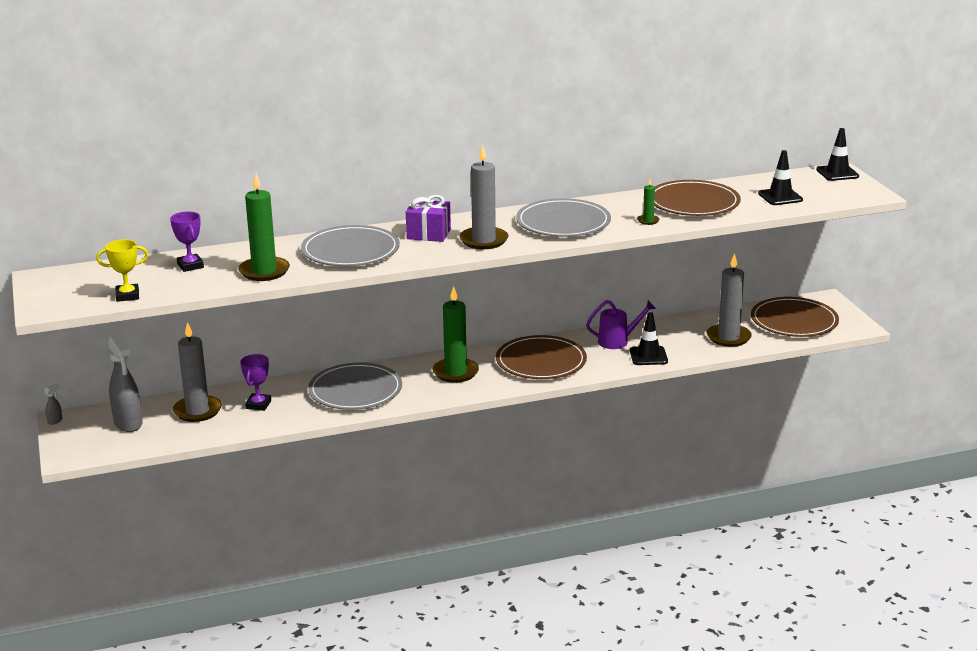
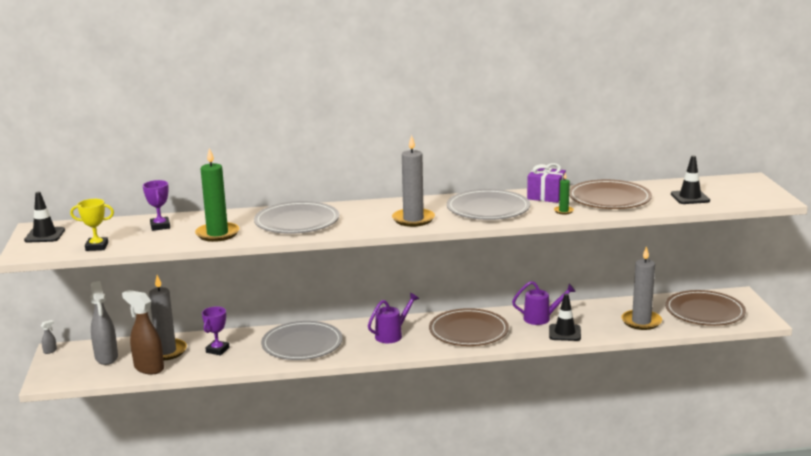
camera: 10 degrees right, 5 degrees down
purple gift [406,195,451,242] -> purple gift moved to [527,163,566,203]
green candle [432,286,479,383] -> purple watering can [368,293,419,343]
black traffic cone [816,128,859,181] -> black traffic cone moved to [24,192,65,243]
none -> brown spray bottle [122,290,164,374]

